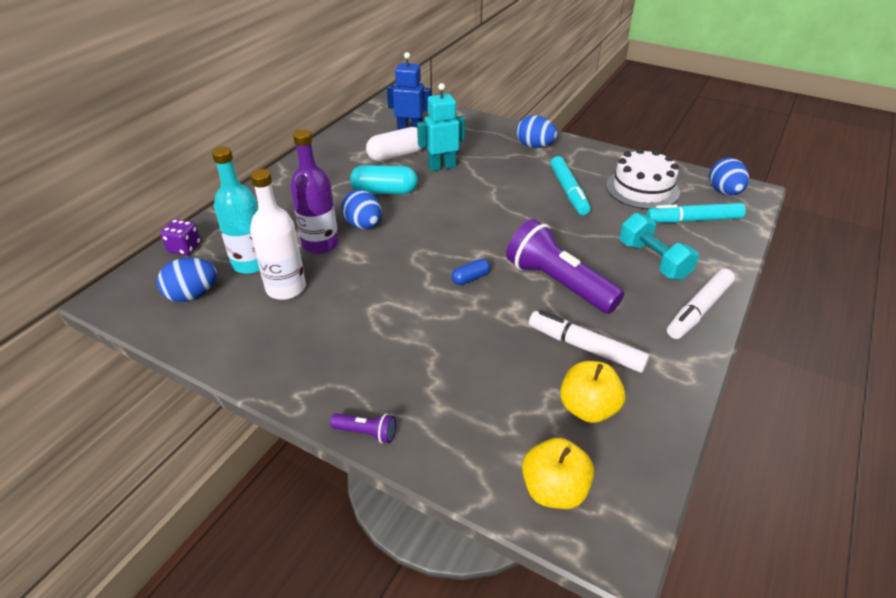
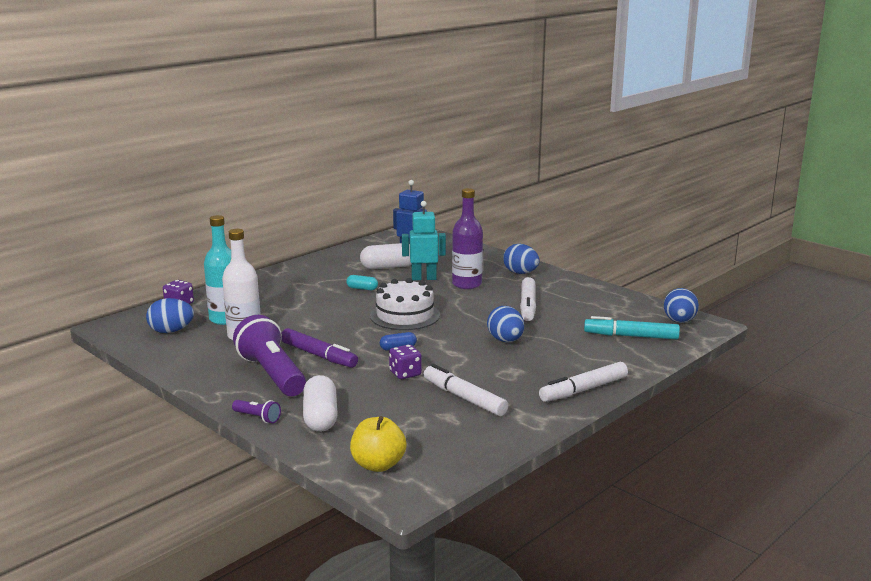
camera: 15 degrees right, 20 degrees down
purple bottle [290,130,339,254] -> purple bottle moved to [452,188,483,289]
blue egg [341,190,382,229] -> blue egg moved to [487,306,524,342]
turquoise capsule [350,165,418,194] -> turquoise capsule [346,275,378,290], size x0.54
purple flashlight [506,219,624,314] -> purple flashlight moved to [233,315,306,396]
turquoise marker [550,156,591,215] -> white marker [520,277,536,321]
yellow apple [560,361,625,423] -> none
white cake [606,148,680,209] -> white cake moved to [370,278,440,330]
turquoise dumbbell [619,213,699,280] -> none
none -> purple marker [281,328,358,368]
none -> white capsule [303,375,337,432]
none -> purple dice [389,344,422,379]

